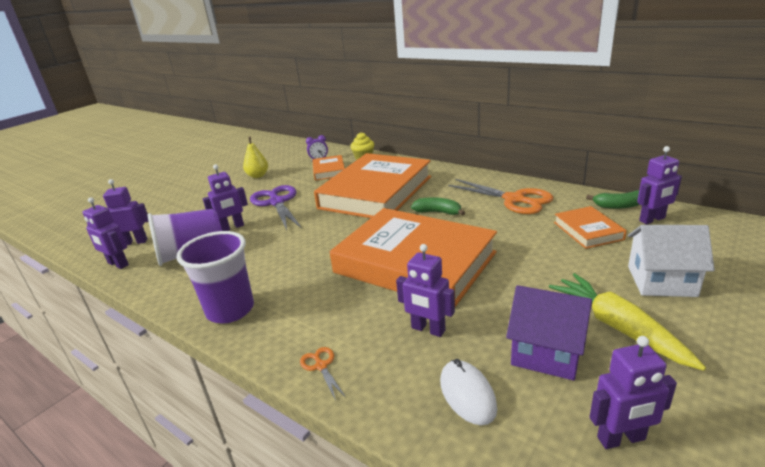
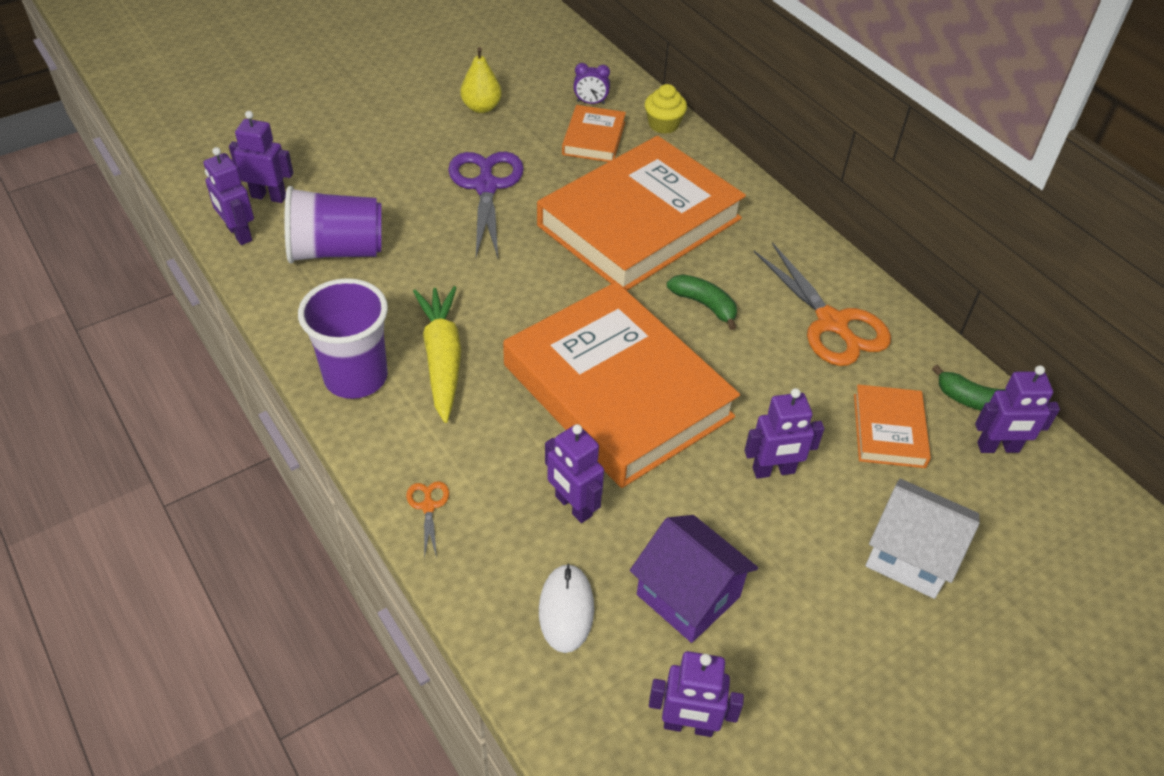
camera: 15 degrees right, 20 degrees up
purple robot [203,164,248,231] -> purple robot moved to [744,388,824,479]
yellow carrot [549,273,706,371] -> yellow carrot moved to [413,286,461,423]

